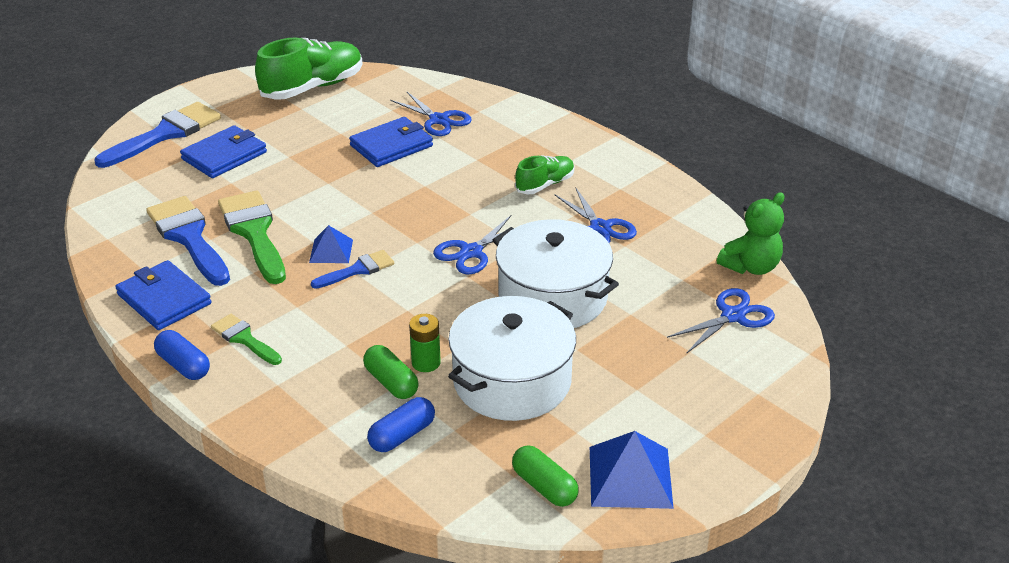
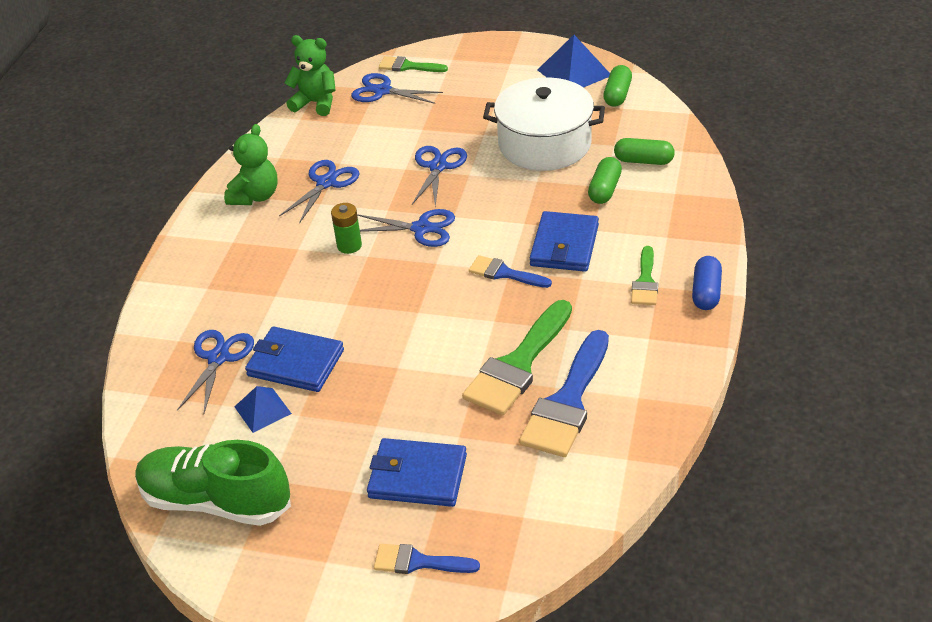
camera: 120 degrees left, 5 degrees up
blue brush [94,102,221,168] -> blue brush [374,544,480,574], size x0.55
blue wallet [115,260,211,330] -> blue wallet moved to [530,211,599,272]
blue pyramid [309,225,353,263] -> blue pyramid moved to [234,386,292,433]
blue capsule [367,397,435,452] -> green capsule [614,138,675,165]
green battery [409,314,441,372] -> green battery moved to [331,203,362,254]
white pot [493,219,619,328] -> blue scissors [412,146,467,207]
green shoe [515,155,574,194] -> none
none -> green teddy bear [224,124,278,205]
none -> green brush [379,56,448,72]

